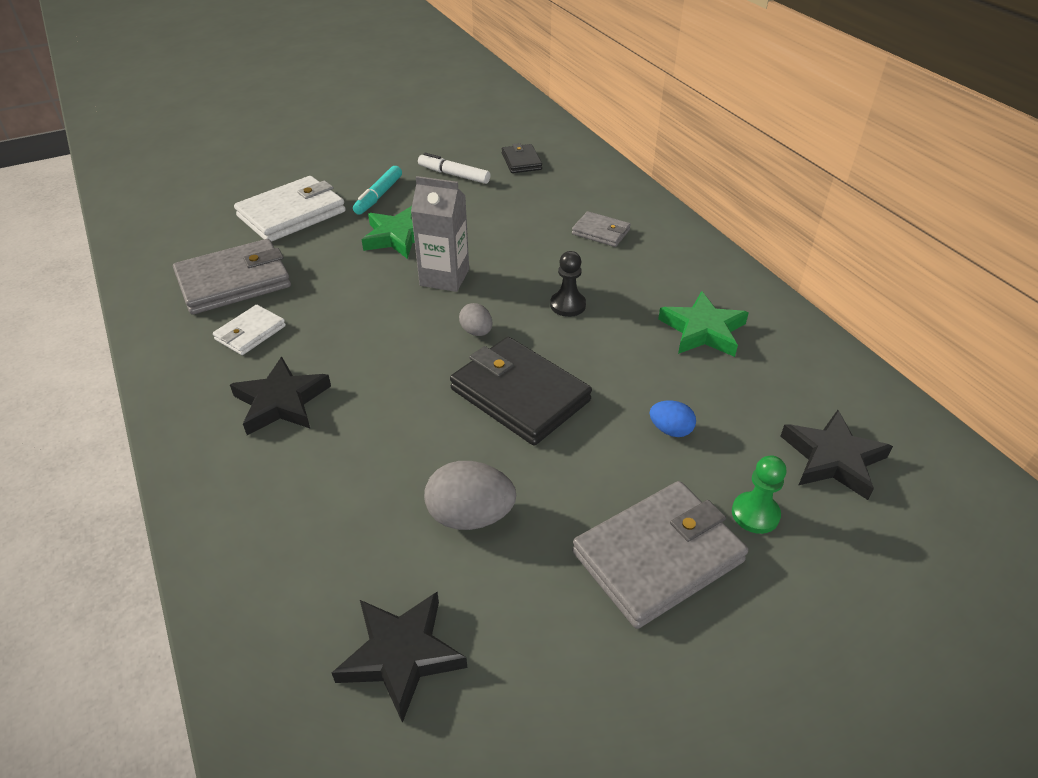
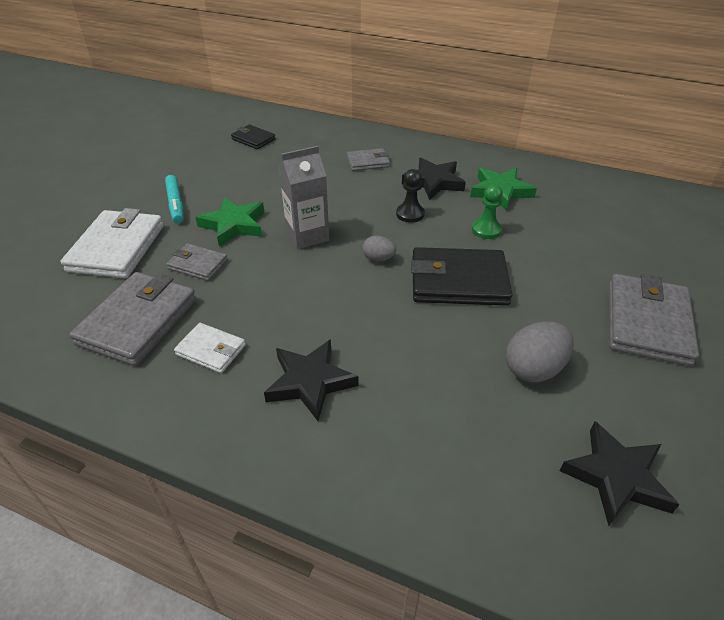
camera: 40 degrees left, 0 degrees up
white wallet [213,305,286,355] -> white wallet turned 60 degrees counterclockwise [174,323,246,373]
white marker [418,153,490,184] -> none
blue egg [650,401,696,437] -> none
green pawn [732,455,786,534] -> green pawn moved to [472,184,503,239]
black star [780,410,893,500] -> black star moved to [402,158,466,200]
none -> grey wallet [166,244,228,281]

